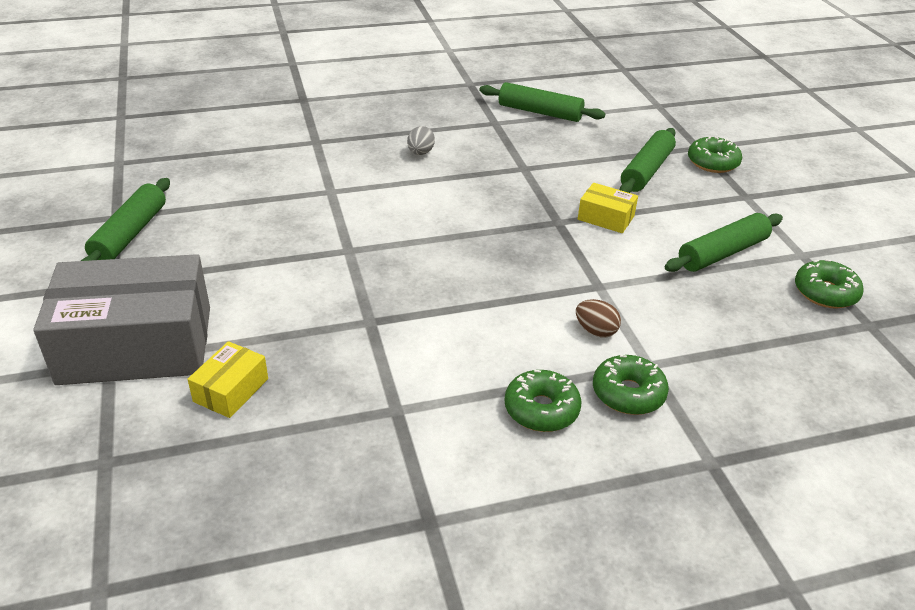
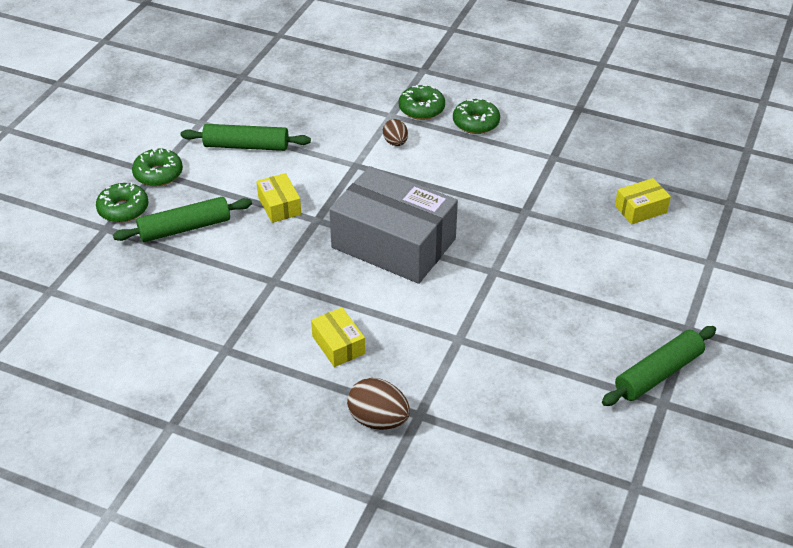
camera: 140 degrees left, 5 degrees up
grey box [33,254,210,385] -> grey box moved to [329,166,458,284]
grey egg [407,126,435,155] -> yellow box [311,307,365,367]
green rolling pin [480,82,605,122] -> none
green donut [795,259,864,308] -> green donut moved to [132,148,183,186]
none -> brown egg [347,378,410,430]

